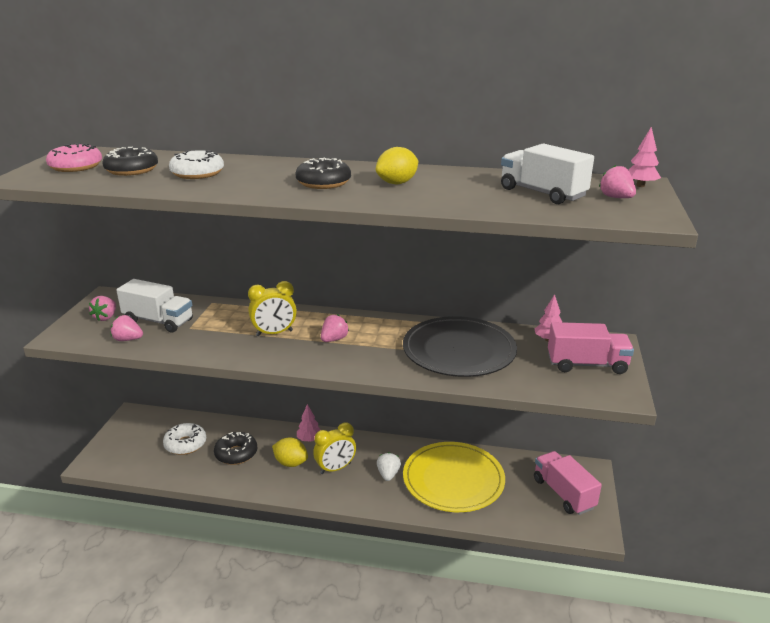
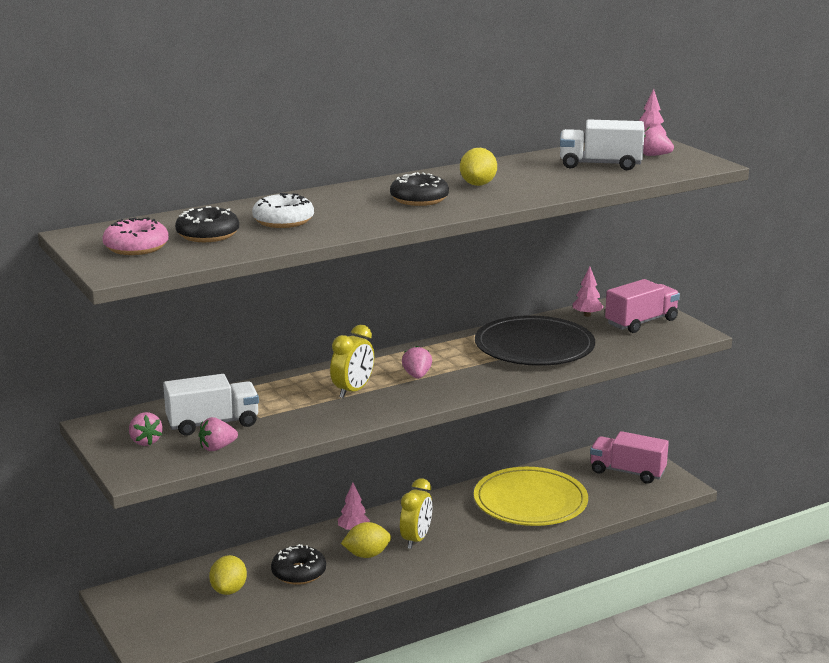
camera: 40 degrees left, 5 degrees down
white donut [163,423,206,455] -> yellow lemon [209,555,247,595]
white strawberry [377,452,401,481] -> none

